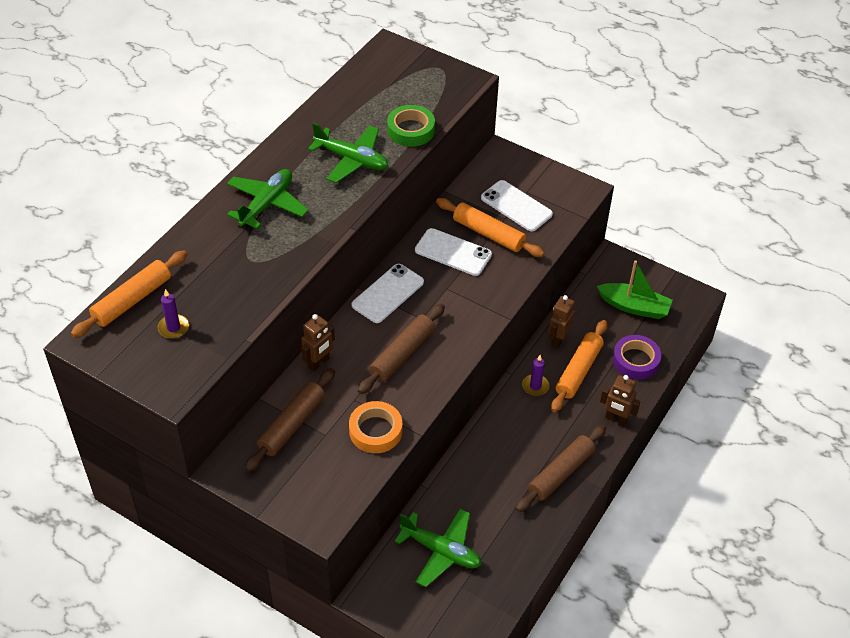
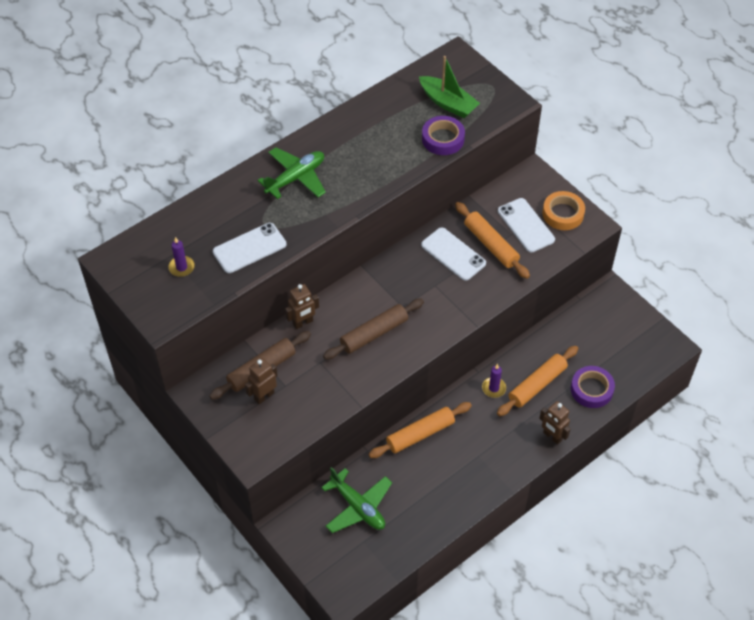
camera: 20 degrees right, 5 degrees up
orange rolling pin [71,251,187,338] -> orange rolling pin moved to [368,402,472,458]
green plane [308,123,388,183] -> none
orange tape [349,401,402,453] -> orange tape moved to [543,191,585,230]
white phone [352,264,424,323] -> white phone moved to [213,223,286,273]
green tape [387,105,435,147] -> purple tape [422,116,465,155]
brown rolling pin [516,425,606,512] -> none
brown robot [548,295,575,348] -> brown robot moved to [245,358,277,404]
green boat [597,260,673,319] -> green boat moved to [419,56,480,118]

